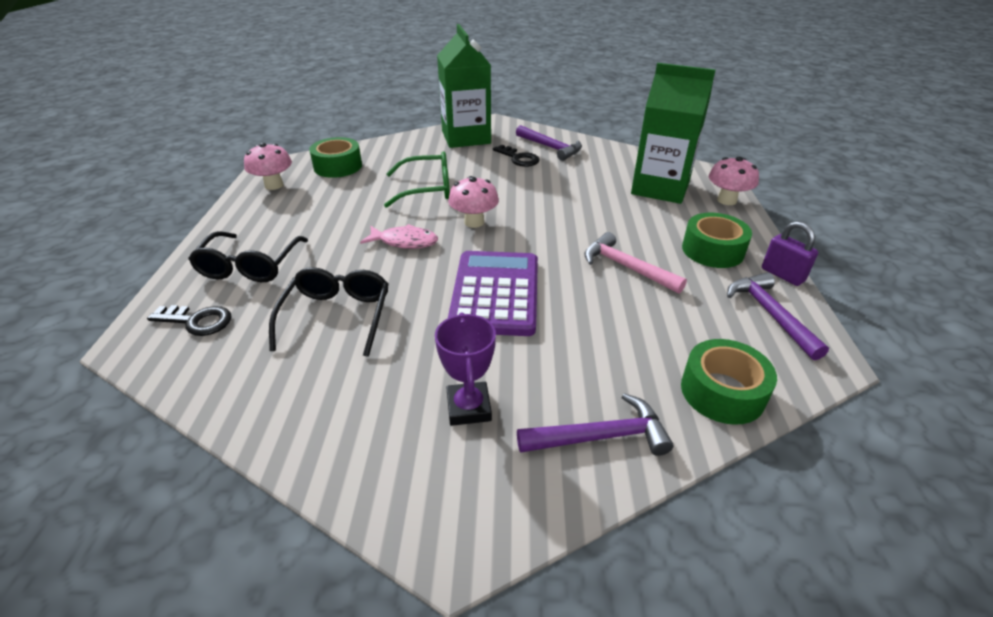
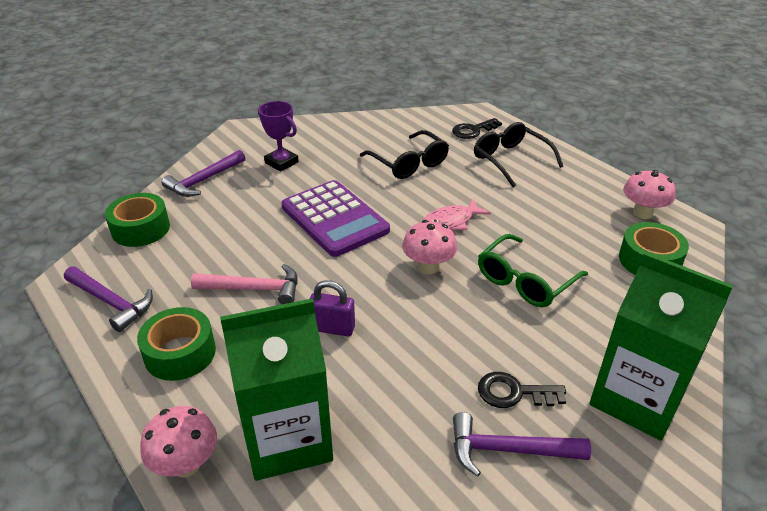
camera: 140 degrees right, 0 degrees up
purple padlock [762,221,818,286] -> purple padlock moved to [310,280,355,337]

